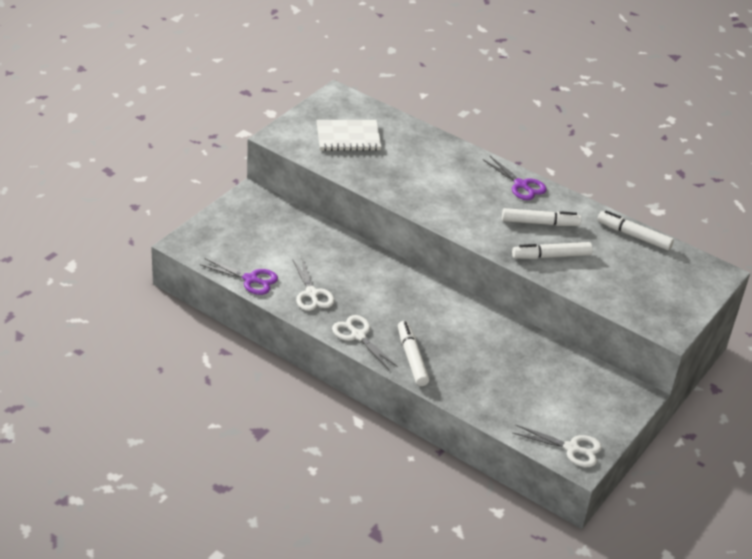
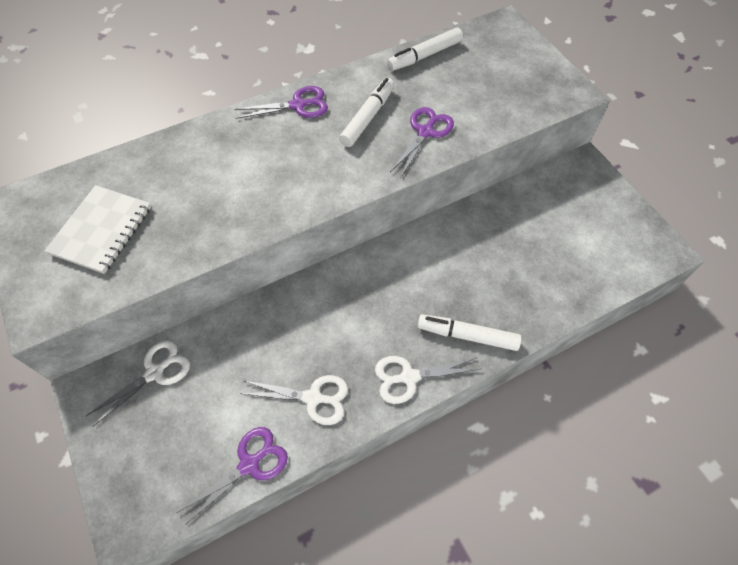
camera: 60 degrees left, 20 degrees up
white marker [512,242,593,259] -> purple scissors [390,107,454,177]
white scissors [513,425,602,467] -> white scissors moved to [86,340,190,426]

